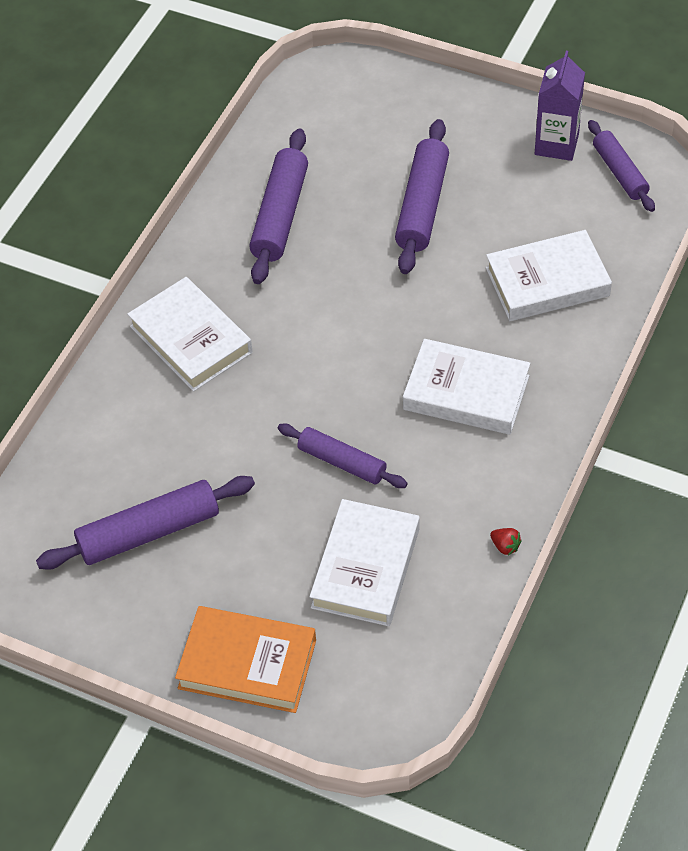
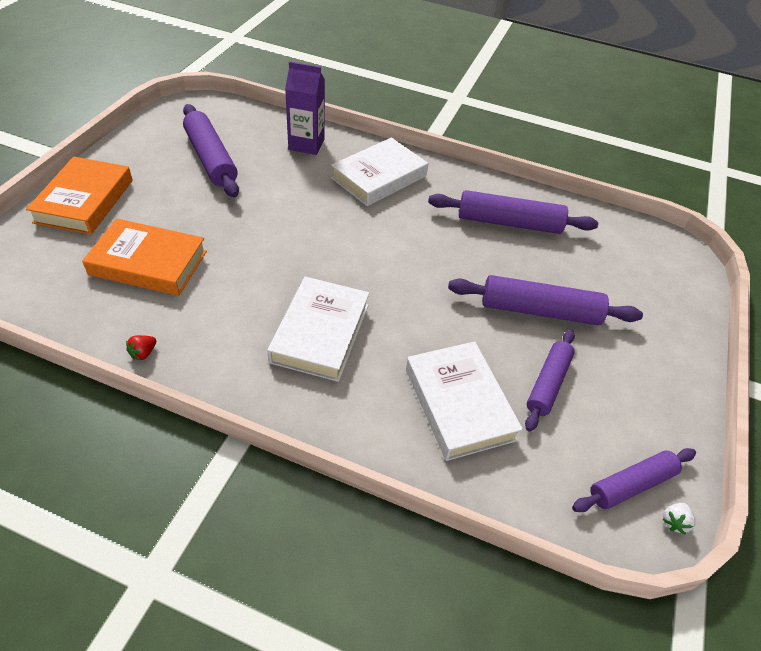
camera: 80 degrees right, 5 degrees down
purple rolling pin [278,423,408,488] -> purple rolling pin moved to [525,330,575,432]
white book [309,499,420,626] -> orange book [82,218,207,296]
purple carton [535,51,585,161] -> purple carton moved to [285,61,325,155]
none -> white strawberry [663,503,695,535]

